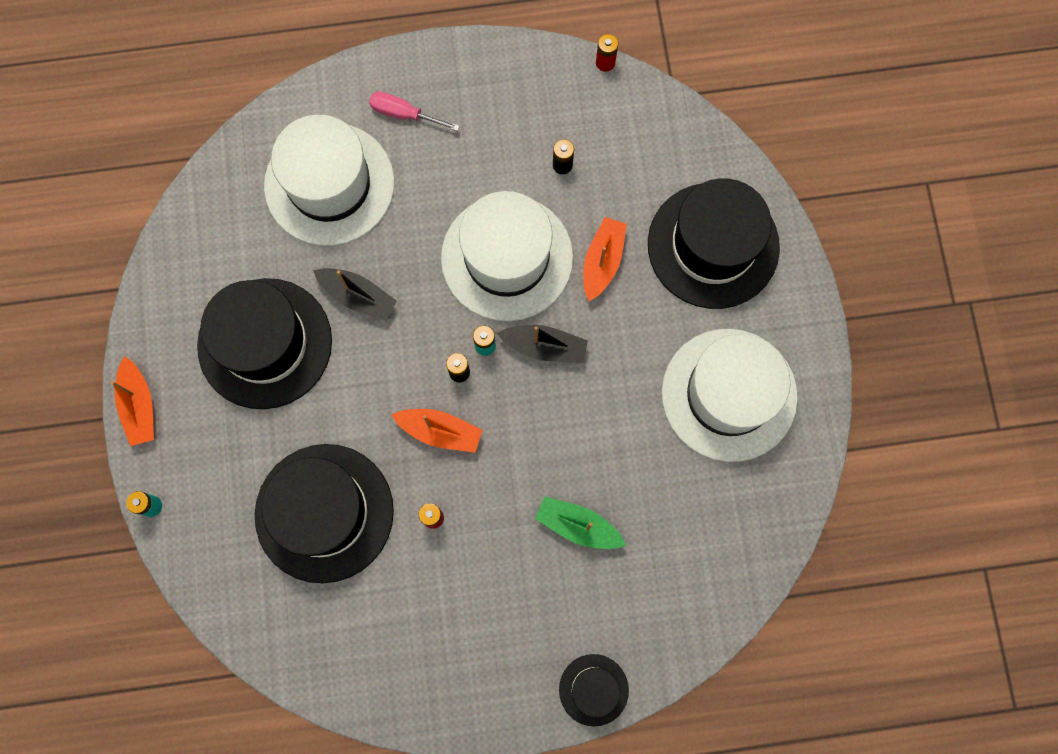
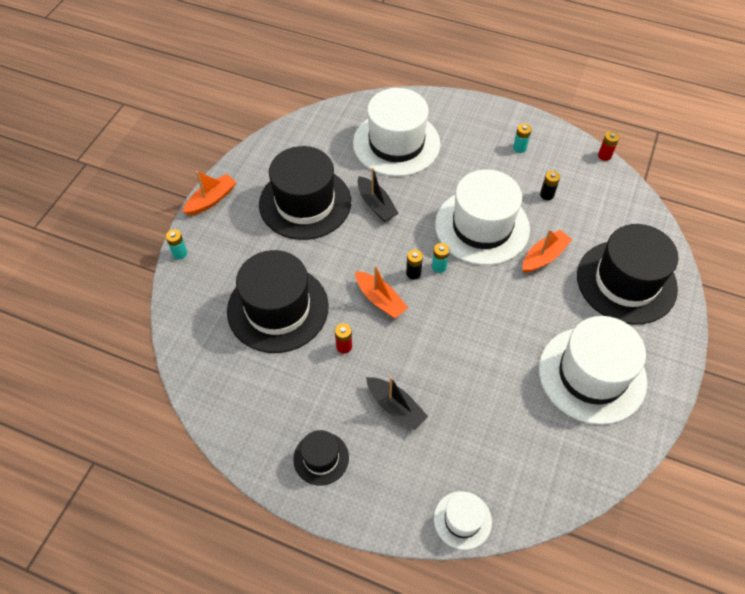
camera: 30 degrees right, 20 degrees down
orange boat [111,356,154,446] -> orange boat turned 150 degrees counterclockwise [183,171,236,216]
pink screwdriver [369,91,460,131] -> none
black boat [497,325,588,363] -> black boat moved to [366,376,428,430]
green boat [535,497,626,549] -> none
black hat [559,654,629,727] -> black hat moved to [293,430,349,486]
none -> white hat [434,491,492,550]
none -> turquoise battery [513,124,531,153]

